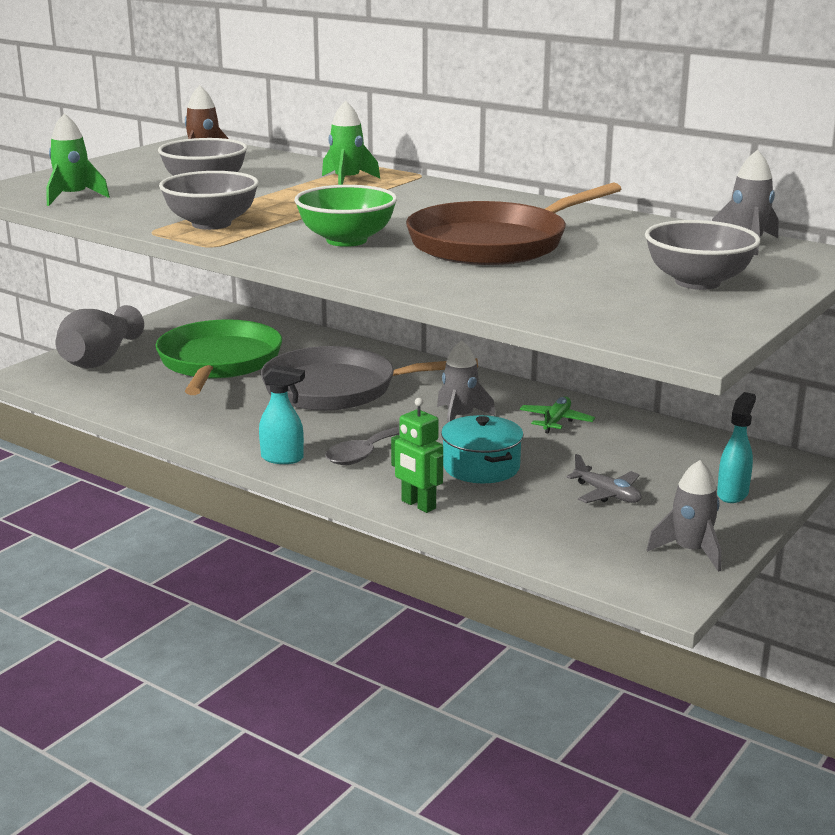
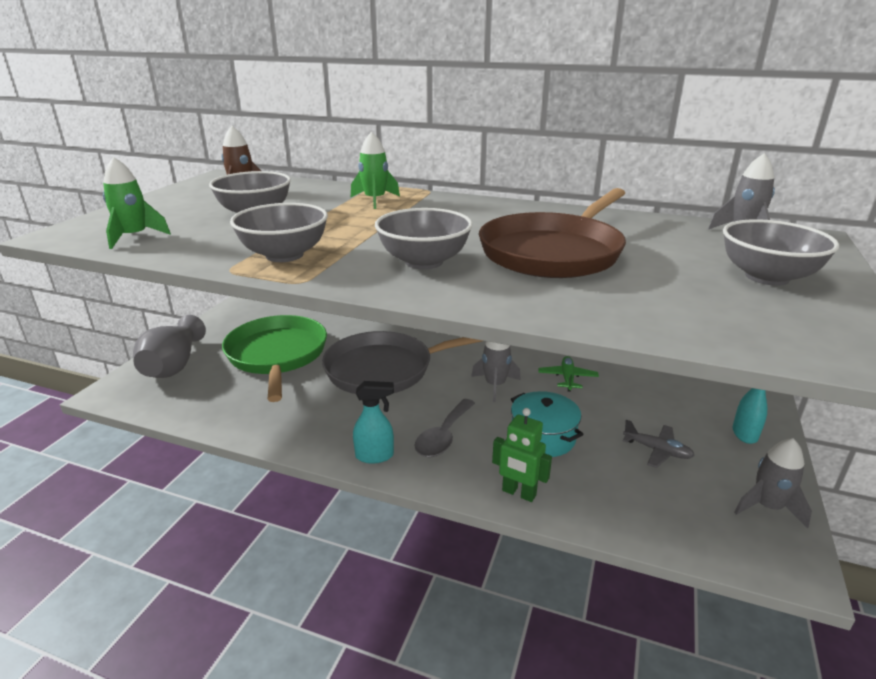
camera: 15 degrees left, 5 degrees up
green bowl [294,185,397,247] -> grey bowl [375,208,473,269]

